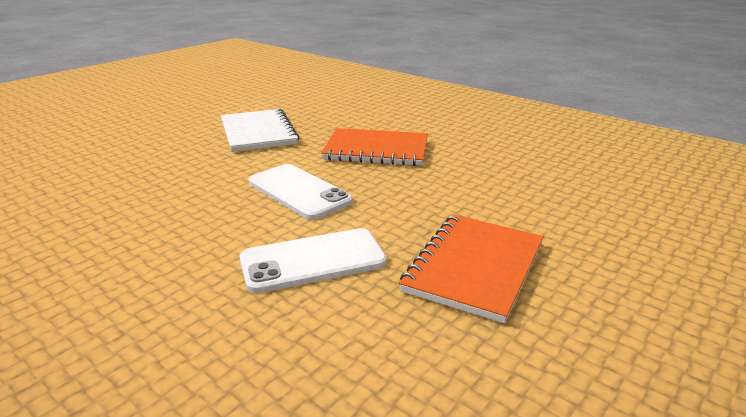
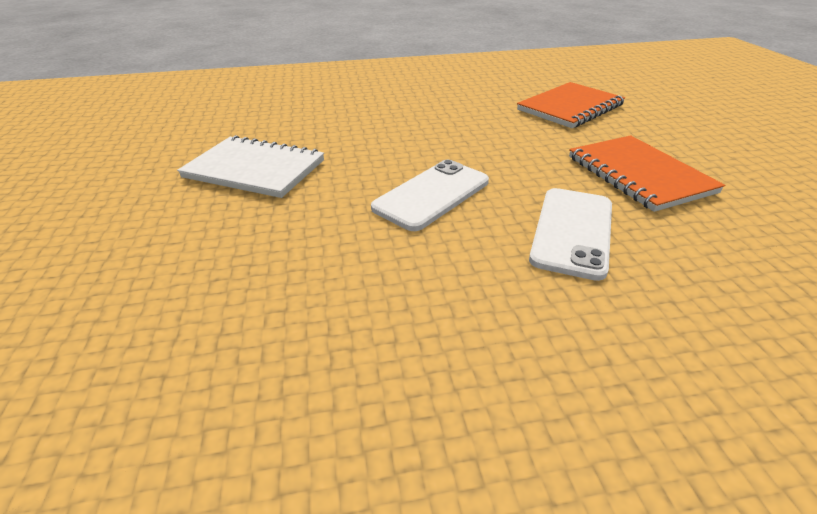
camera: 50 degrees left, 10 degrees up
white phone [249,164,353,220] -> white phone turned 45 degrees counterclockwise [371,160,489,231]
orange notebook [321,128,428,166] -> orange notebook moved to [517,82,625,128]

